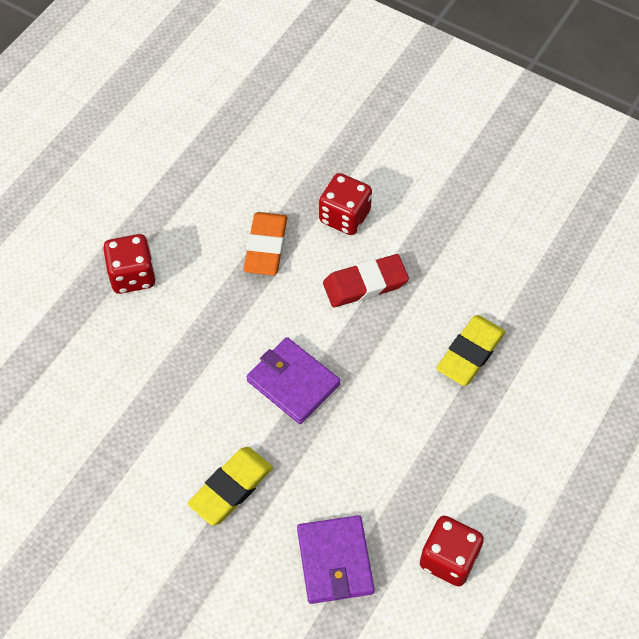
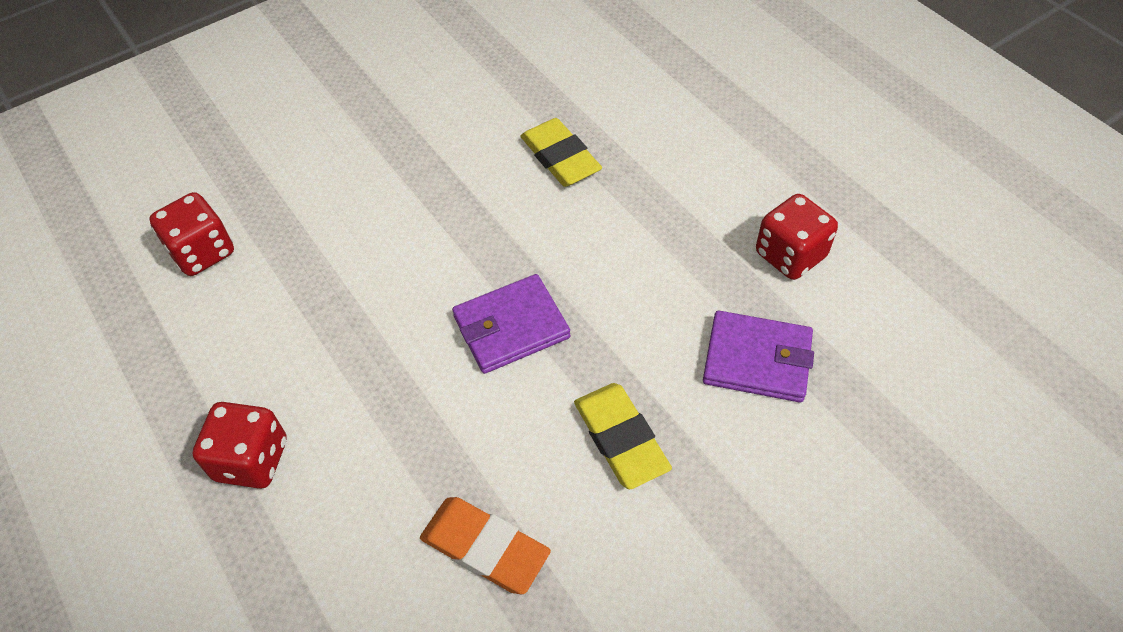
camera: 65 degrees left, 5 degrees down
orange eraser [243,212,287,275] -> orange eraser moved to [420,497,551,594]
red dice [319,173,372,235] -> red dice moved to [149,192,234,276]
red eraser [323,254,409,308] -> none

